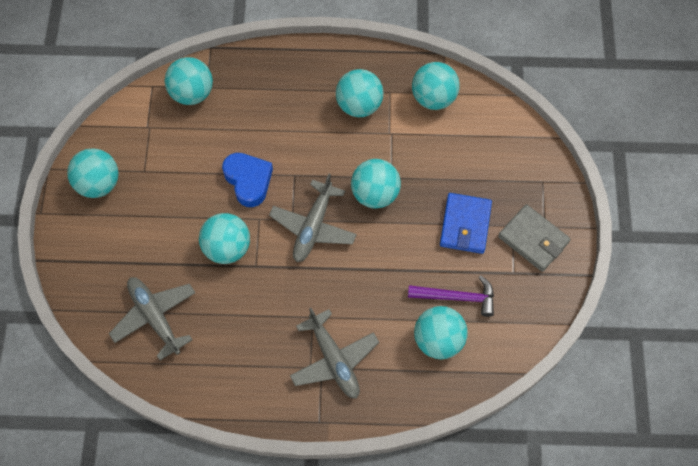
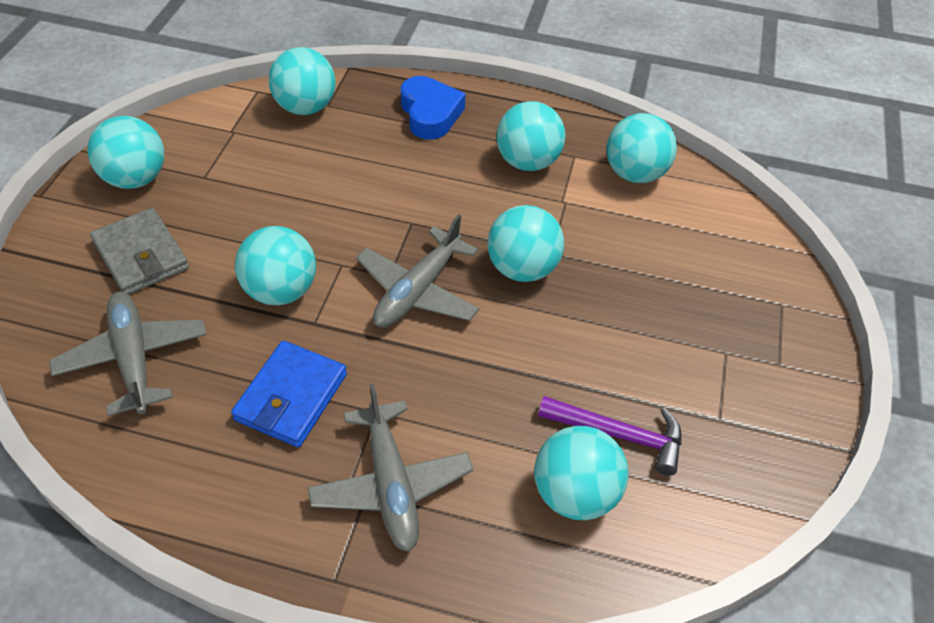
camera: 10 degrees right, 15 degrees down
blue heart [222,153,273,207] -> blue heart moved to [401,76,466,139]
blue wallet [440,193,492,254] -> blue wallet moved to [231,341,347,447]
grey wallet [498,204,571,272] -> grey wallet moved to [90,208,189,295]

